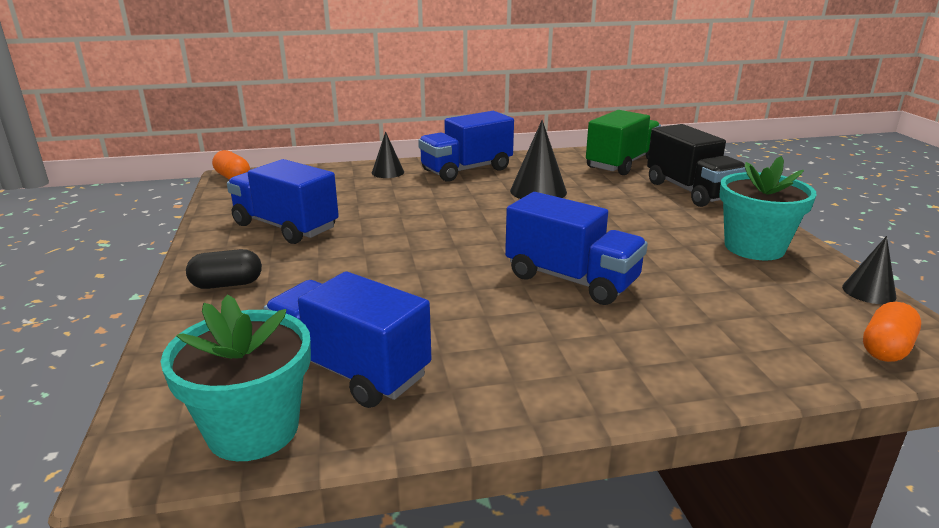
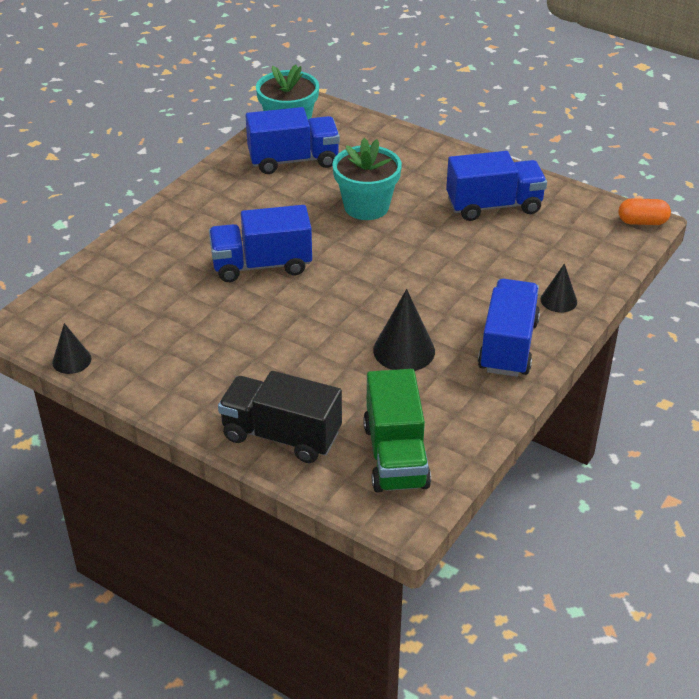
camera: 135 degrees right, 15 degrees up
black capsule [186,249,262,289] -> none
turquoise flower pot [719,156,817,260] -> turquoise flower pot moved to [332,138,402,220]
orange capsule [863,302,921,362] -> none

